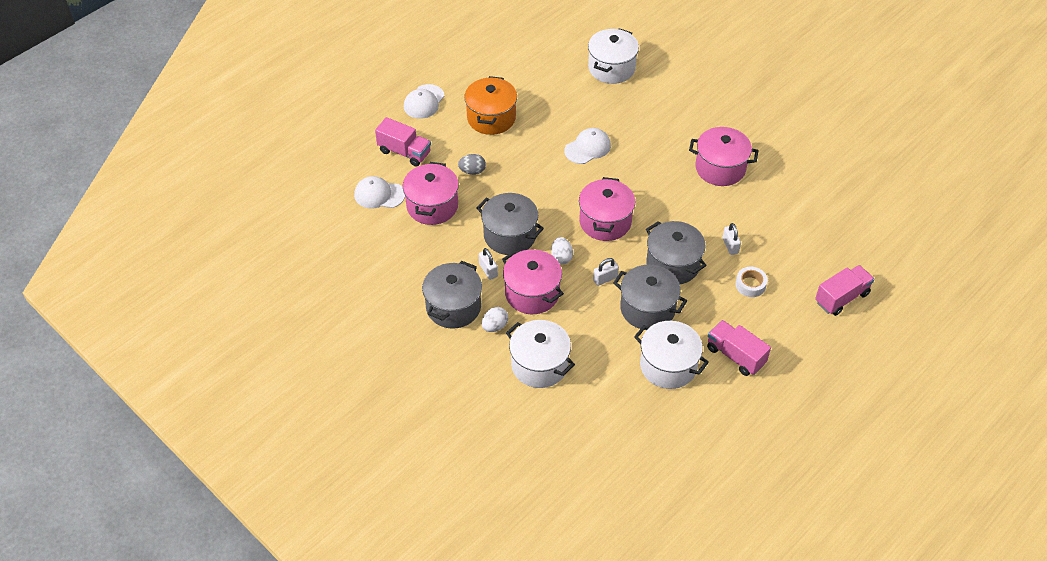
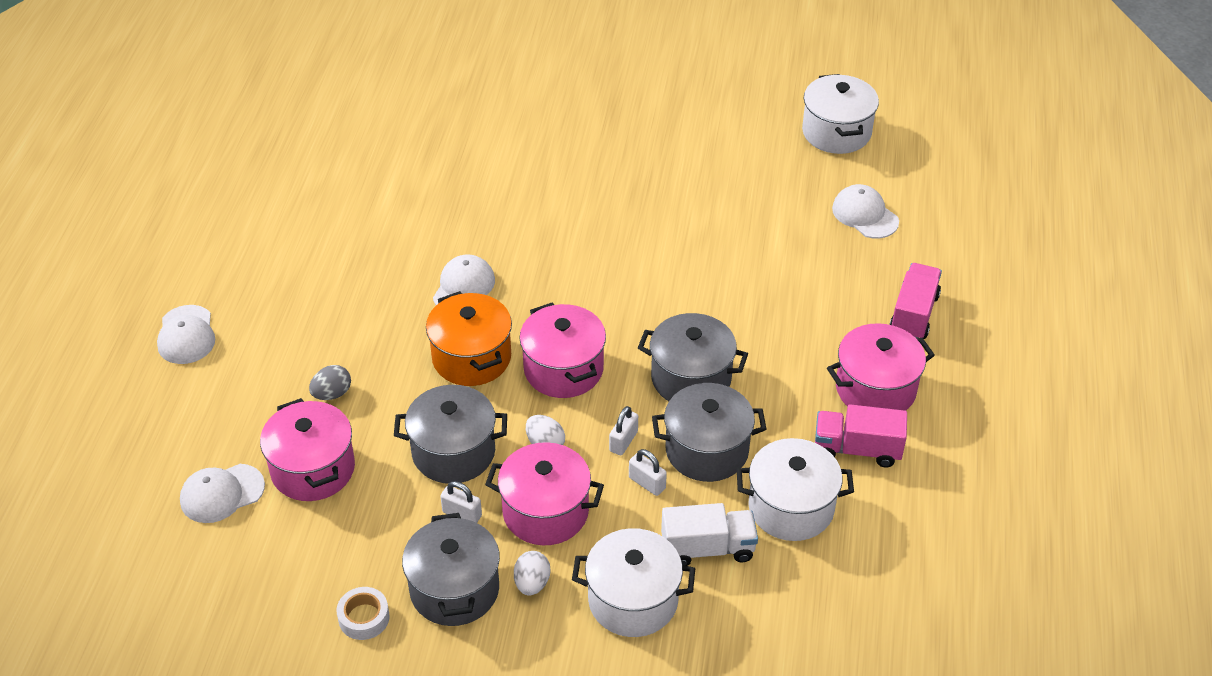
camera: 35 degrees left, 5 degrees down
pink truck [375,117,431,167] -> none
orange pot [464,76,517,135] -> orange pot moved to [426,291,512,386]
white pot [588,28,639,84] -> white pot moved to [802,74,879,154]
pink pot [689,127,759,186] -> pink pot moved to [827,323,935,411]
white padlock [723,223,741,255] -> white padlock moved to [629,449,667,496]
white tape [735,267,768,297] -> white tape moved to [336,587,390,640]
none -> white truck [661,503,758,566]
none -> white cap [832,184,899,239]

